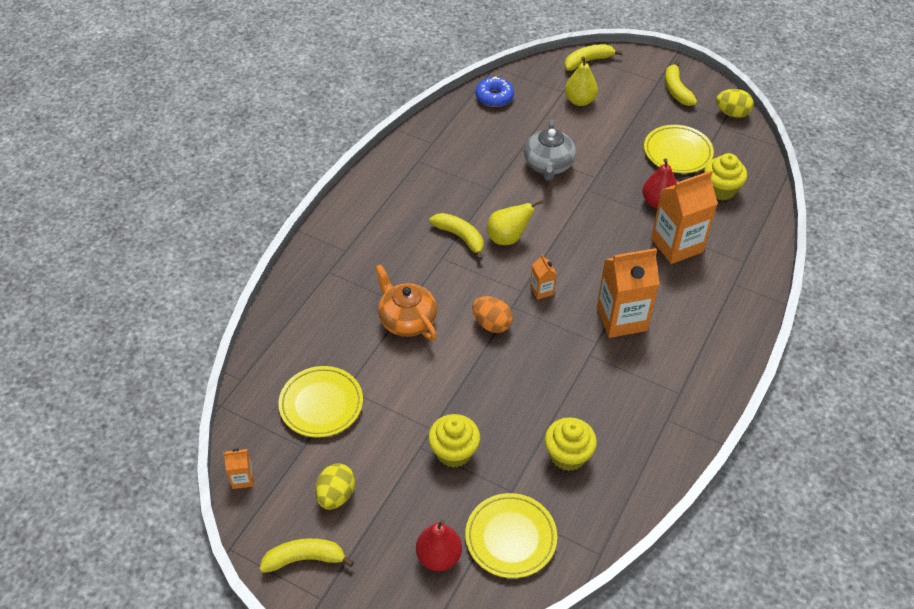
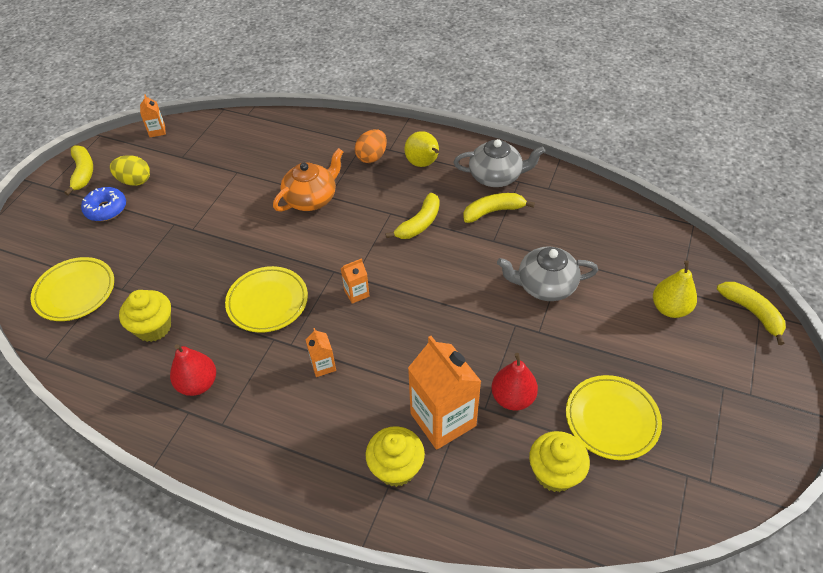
camera: 85 degrees right, 0 degrees up
yellow plate [278,366,363,438] -> yellow plate moved to [225,266,308,333]
red pear [416,519,462,571] -> red pear moved to [170,344,216,396]
yellow cupcake [428,414,480,468] -> yellow cupcake moved to [366,426,425,487]
orange egg [472,296,513,333] -> orange egg moved to [355,129,387,163]
blue donut [475,76,514,107] -> blue donut moved to [81,187,126,221]
yellow pear [487,200,543,245] -> yellow pear moved to [405,131,439,167]
orange carton [597,248,659,338] -> orange carton [306,328,336,377], size x0.46
yellow banana [665,61,697,106] -> yellow banana moved to [463,193,535,223]
yellow egg [716,89,754,118] -> none
none -> grey teapot [454,139,545,187]

